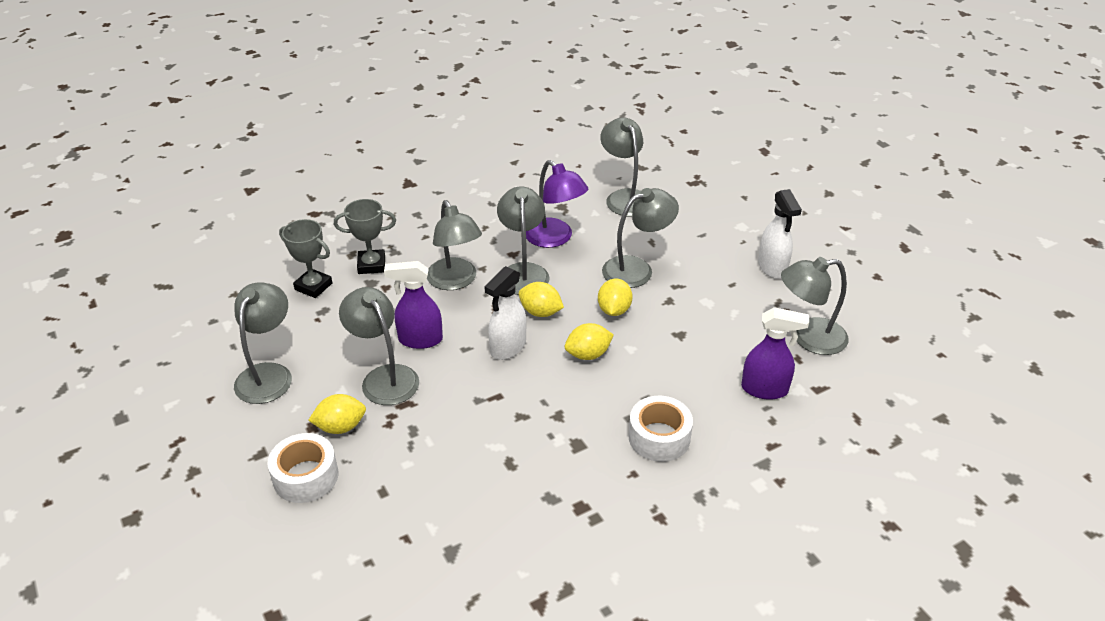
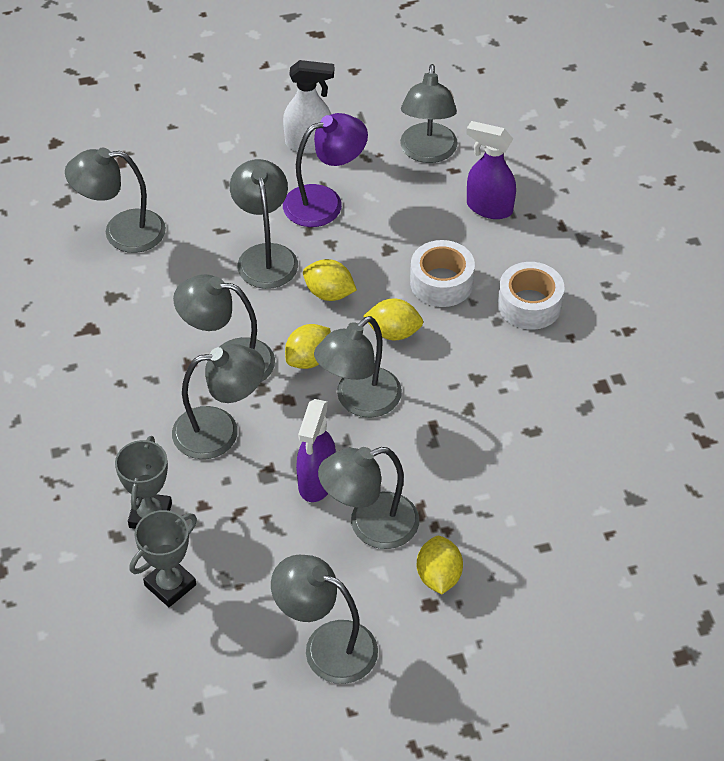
camera: 75 degrees left, 10 degrees up
white tape [267,433,338,503] -> white tape moved to [410,240,475,307]
white spray bottle [484,266,526,360] -> grey lamp [314,316,402,418]
purple lamp [526,160,588,248] -> purple lamp moved to [283,113,368,227]
yellow lemon [565,323,614,360] -> yellow lemon turned 75 degrees counterclockwise [364,298,423,340]
purple spray bottle [741,307,809,400] -> purple spray bottle turned 90 degrees counterclockwise [466,121,516,219]

